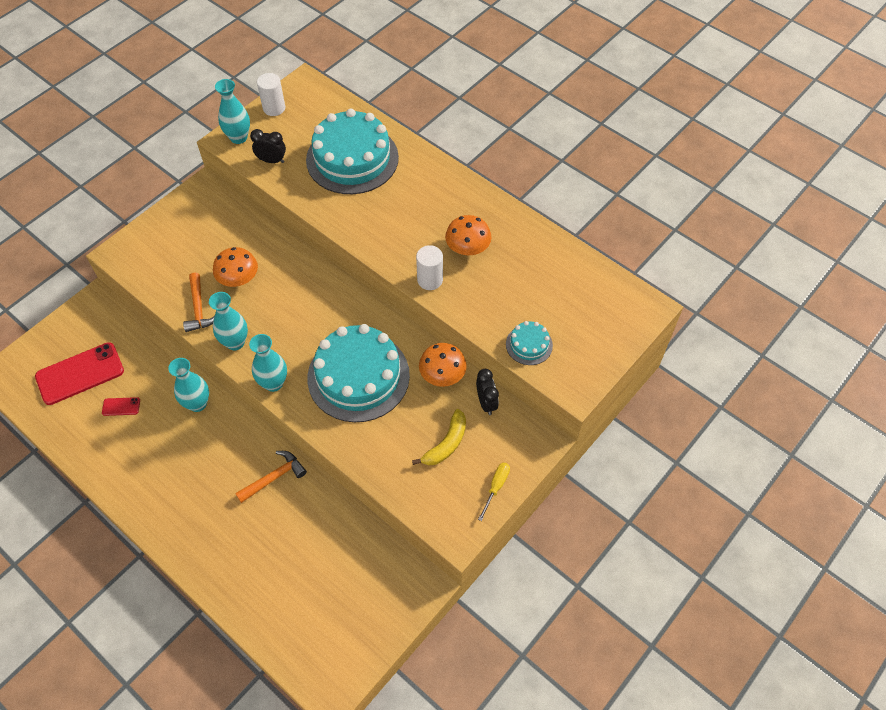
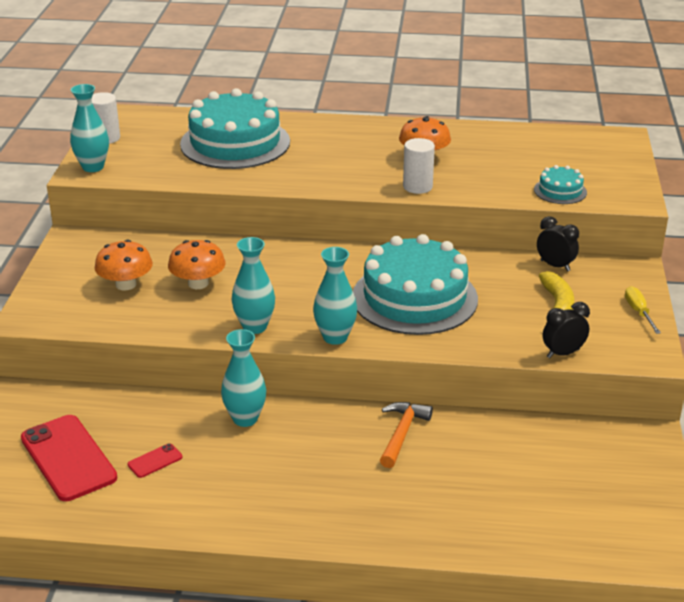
camera: 35 degrees left, 25 degrees down
red phone [35,342,124,405] -> red phone turned 60 degrees counterclockwise [21,415,117,501]
orange hammer [183,273,214,332] -> none
black clock [250,129,286,163] -> black clock moved to [543,302,590,358]
orange mushroom [419,343,467,387] -> orange mushroom moved to [95,240,153,291]

